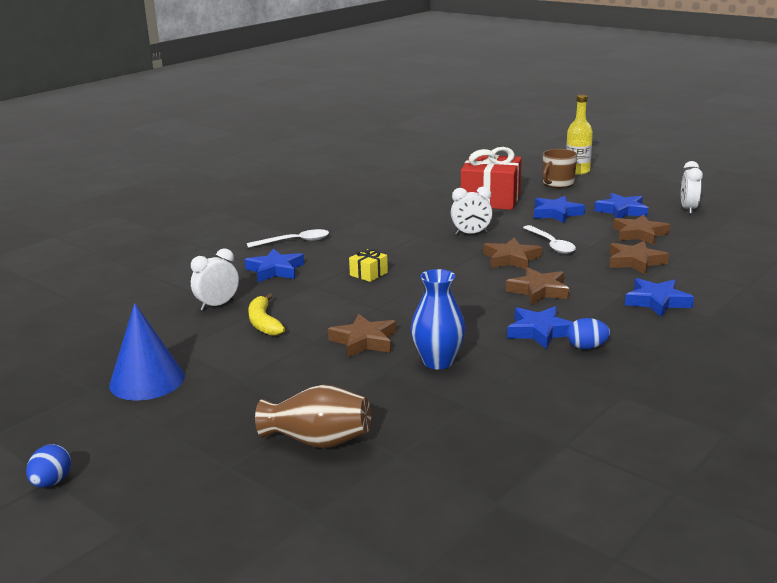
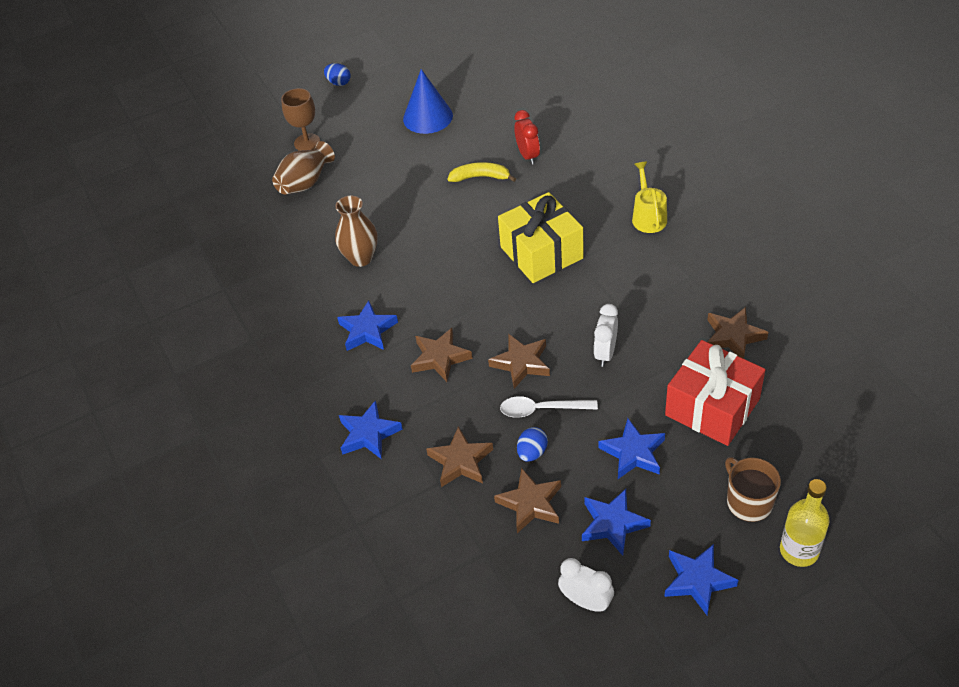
camera: 115 degrees right, 25 degrees up
white clock [191,248,239,311] -> red clock [514,110,540,165]
blue star [245,249,304,282] -> blue star moved to [664,544,738,615]
white spoon [247,229,329,248] -> yellow watering can [632,162,667,233]
brown star [328,314,396,358] -> brown star moved to [707,307,768,359]
yellow gift [349,249,388,282] -> yellow gift [498,192,584,283], size x2.33
blue vase [411,269,466,369] -> brown vase [335,196,378,267]
blue egg [567,318,610,349] -> blue egg moved to [517,427,548,462]
none -> brown goblet [281,88,320,151]

